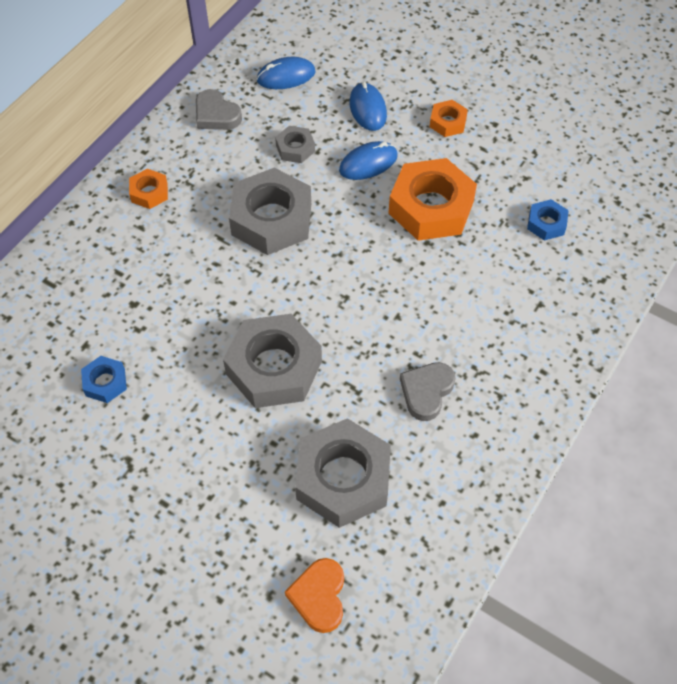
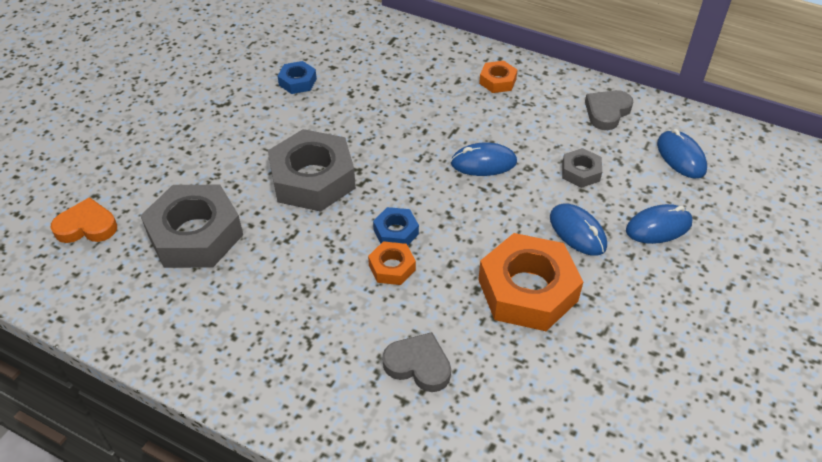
camera: 85 degrees right, 10 degrees down
grey nut [229,168,311,255] -> blue mouse [451,142,517,176]
grey heart [400,362,456,421] -> grey heart moved to [382,332,451,392]
orange nut [430,100,468,137] -> orange nut moved to [368,241,416,285]
blue nut [527,199,569,241] -> blue nut moved to [373,207,419,245]

